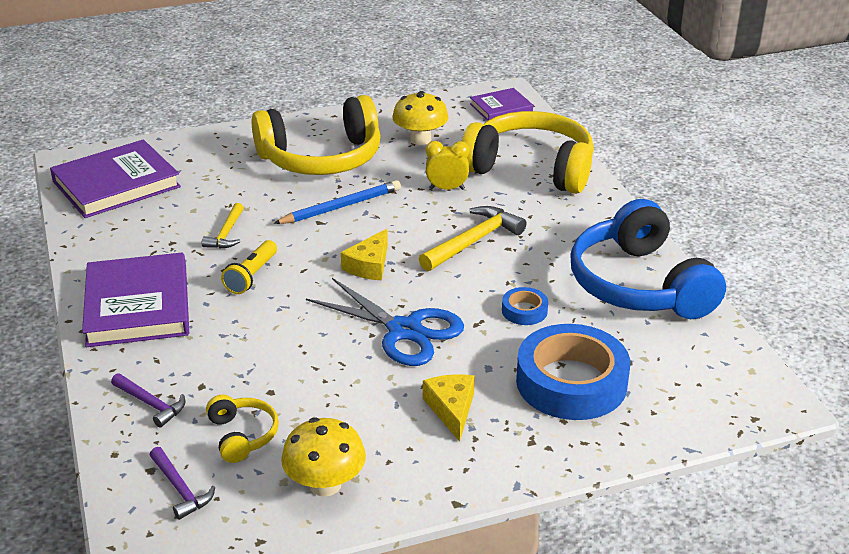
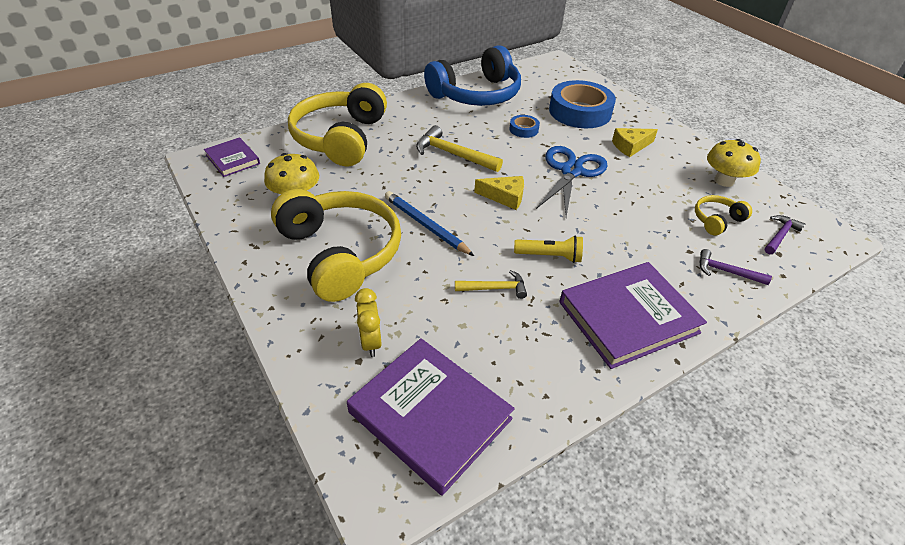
camera: 105 degrees left, 10 degrees up
purple hammer [111,373,186,427] -> purple hammer turned 90 degrees counterclockwise [699,249,772,285]
yellow clock [426,141,470,190] -> yellow clock moved to [355,288,382,357]

